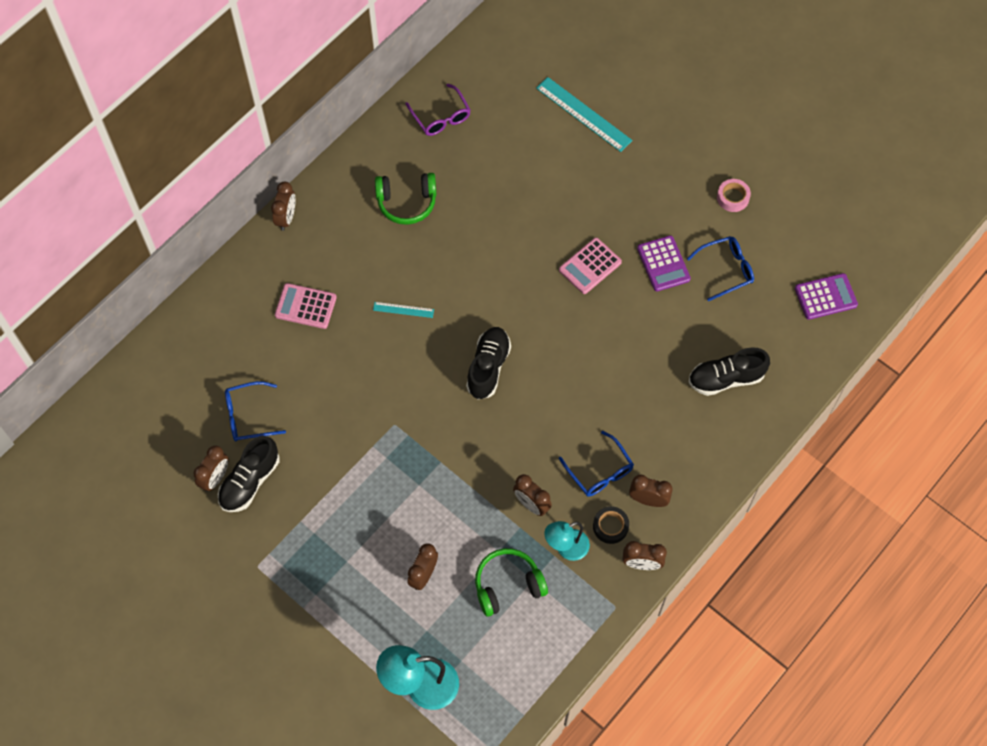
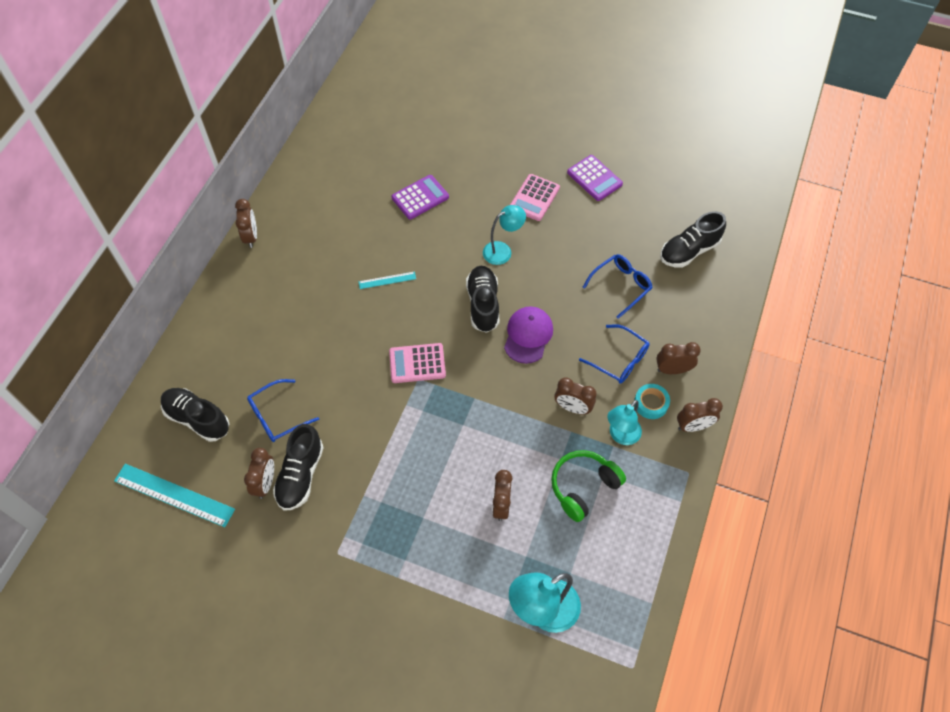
camera: 20 degrees left, 5 degrees down
pink calculator [275,283,337,329] -> pink calculator moved to [389,343,446,383]
green headphones [375,173,436,225] -> none
purple glasses [405,84,471,136] -> none
turquoise ruler [536,77,633,152] -> turquoise ruler moved to [114,464,235,527]
black tape [593,506,629,544] -> turquoise tape [634,384,670,419]
blue glasses [687,236,754,301] -> blue glasses moved to [583,254,653,319]
pink tape [717,179,751,212] -> none
purple calculator [795,273,858,320] -> purple calculator moved to [391,175,449,219]
none -> black shoe [161,388,229,442]
none -> turquoise lamp [483,205,526,265]
none -> purple cap [504,306,553,364]

